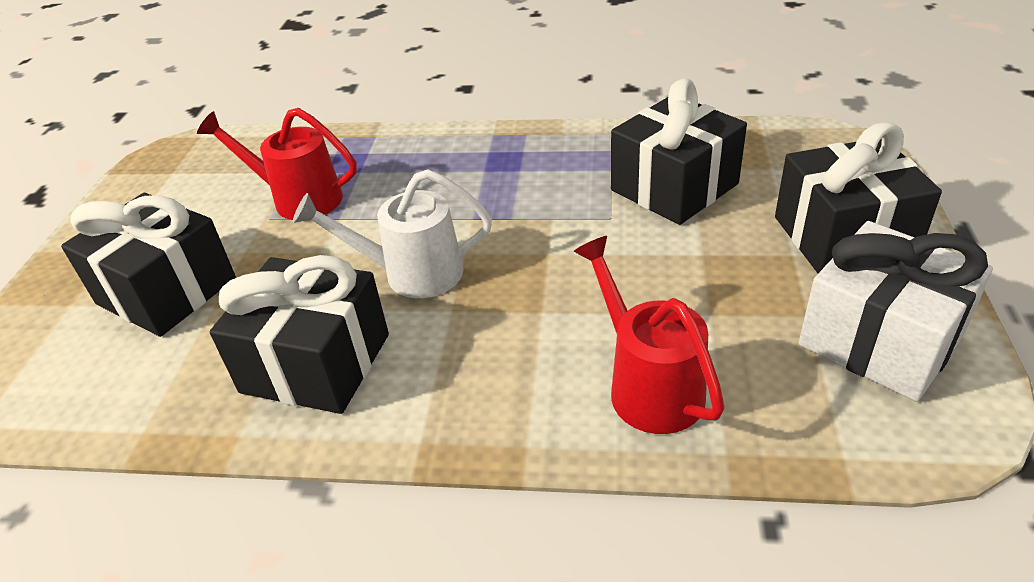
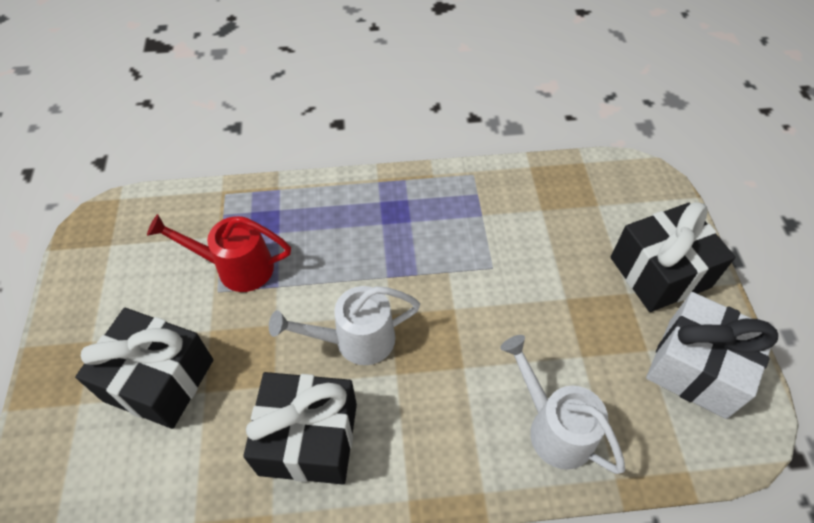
camera: 15 degrees left, 15 degrees up
red watering can [574,236,725,434] -> white watering can [500,335,625,474]
black gift [611,78,747,225] -> none

